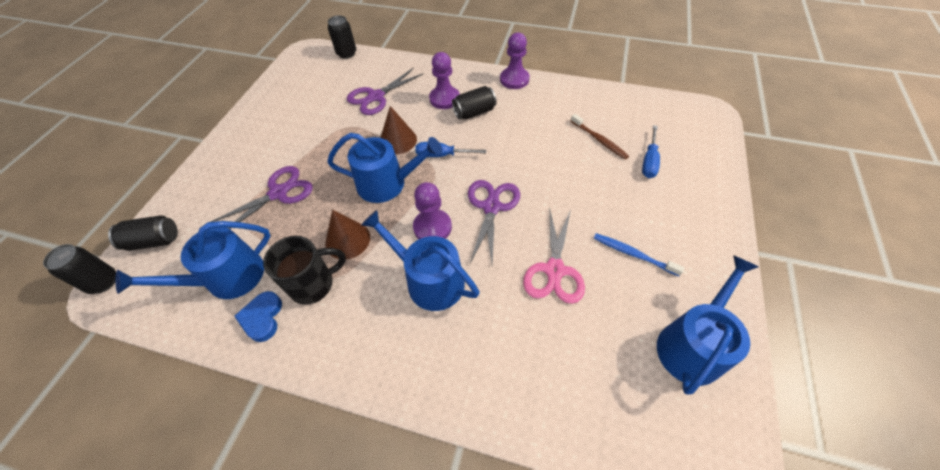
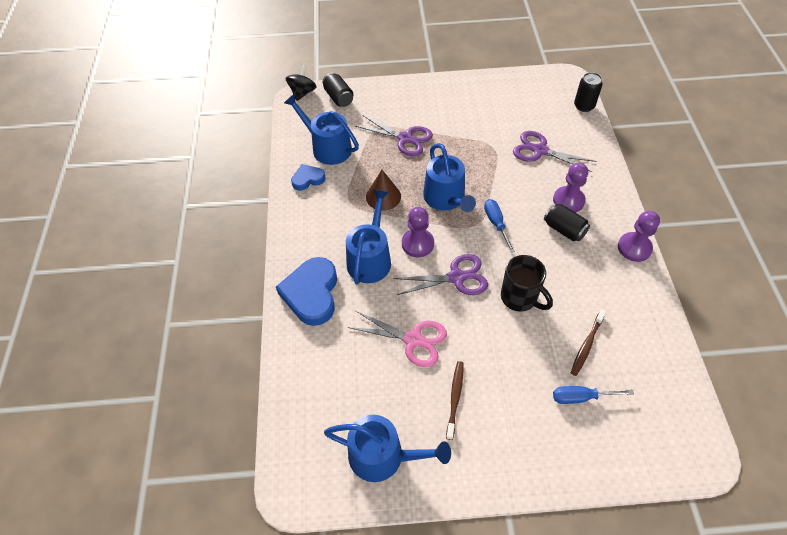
camera: 70 degrees right, 0 degrees up
black can [43,244,116,294] -> black spinning top [286,65,316,101]
black mug [263,236,346,305] -> black mug moved to [501,255,553,312]
brown cone [380,106,417,154] -> none
pink scissors [523,207,585,304] -> pink scissors turned 150 degrees counterclockwise [348,311,447,367]
blue toothbrush [593,233,685,276] -> brown toothbrush [446,361,464,440]
none -> blue heart [276,257,337,326]

